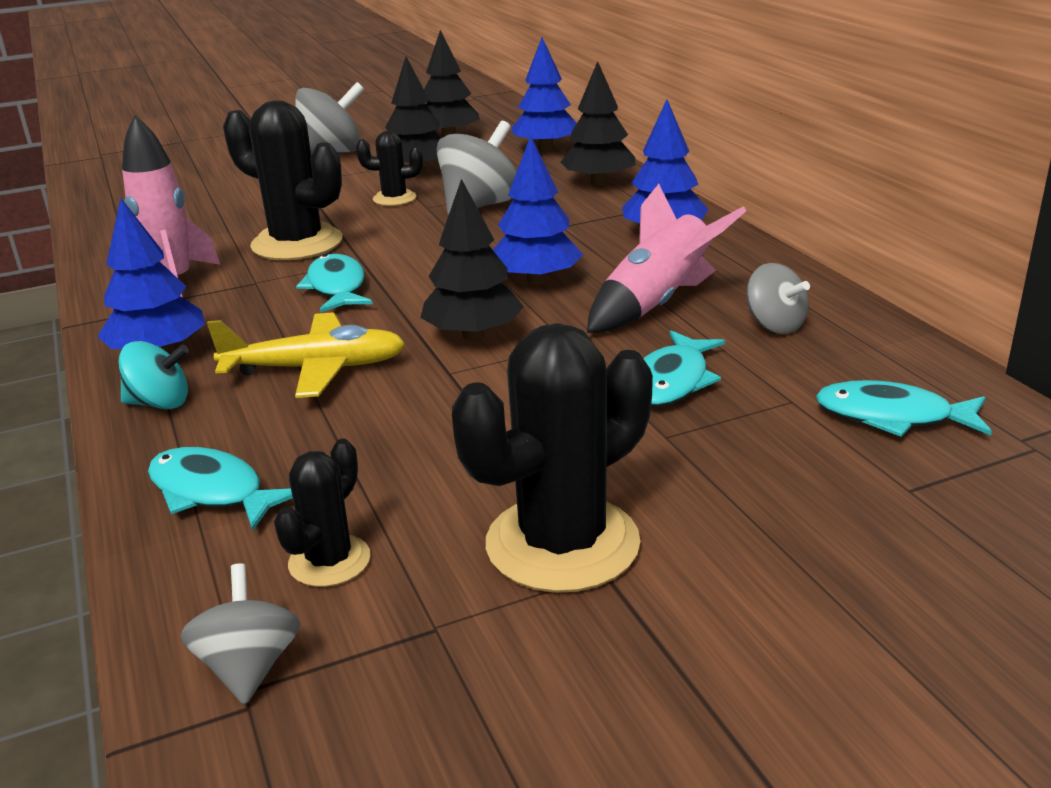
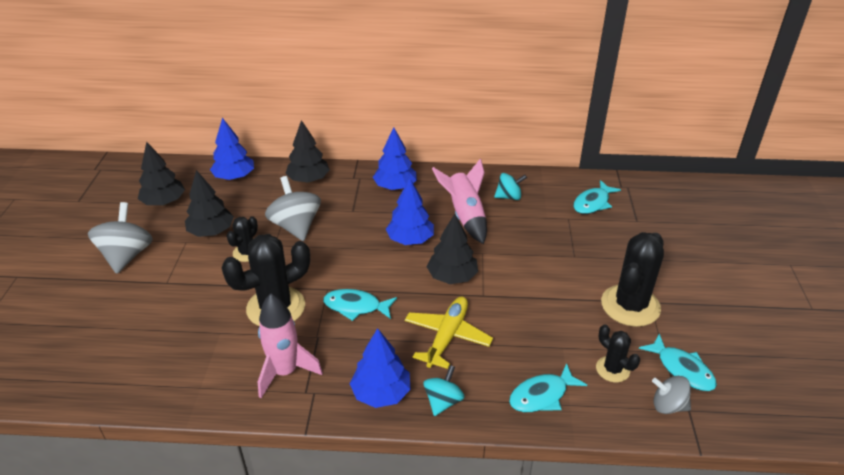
camera: 65 degrees left, 10 degrees up
black cactus [452,323,653,593] -> black cactus turned 45 degrees clockwise [601,232,664,327]
turquoise fish [643,330,725,406] -> turquoise fish moved to [639,334,717,391]
grey spinning top [747,263,810,334] -> turquoise spinning top [494,173,527,200]

